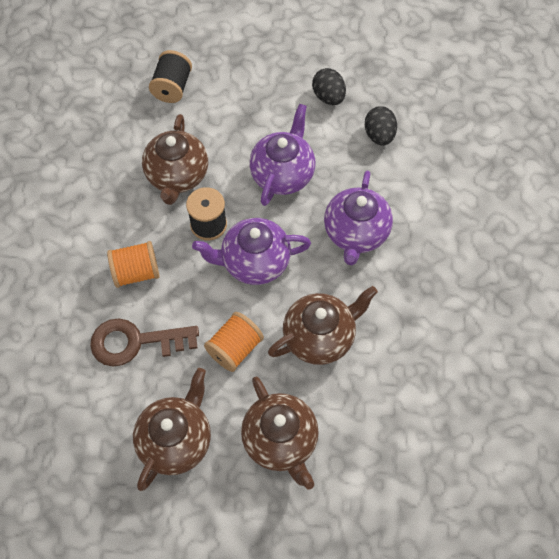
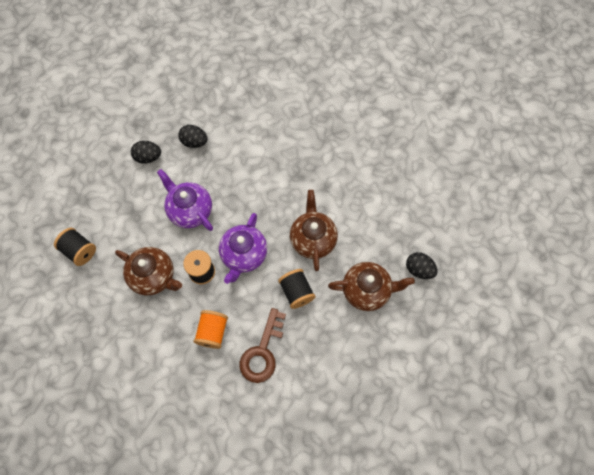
camera: 65 degrees left, 5 degrees up
brown teapot [133,368,211,491] -> none
orange spool [204,312,264,372] -> black spool [278,269,316,309]
purple teapot [324,171,393,265] -> none
none -> black egg [406,252,438,279]

